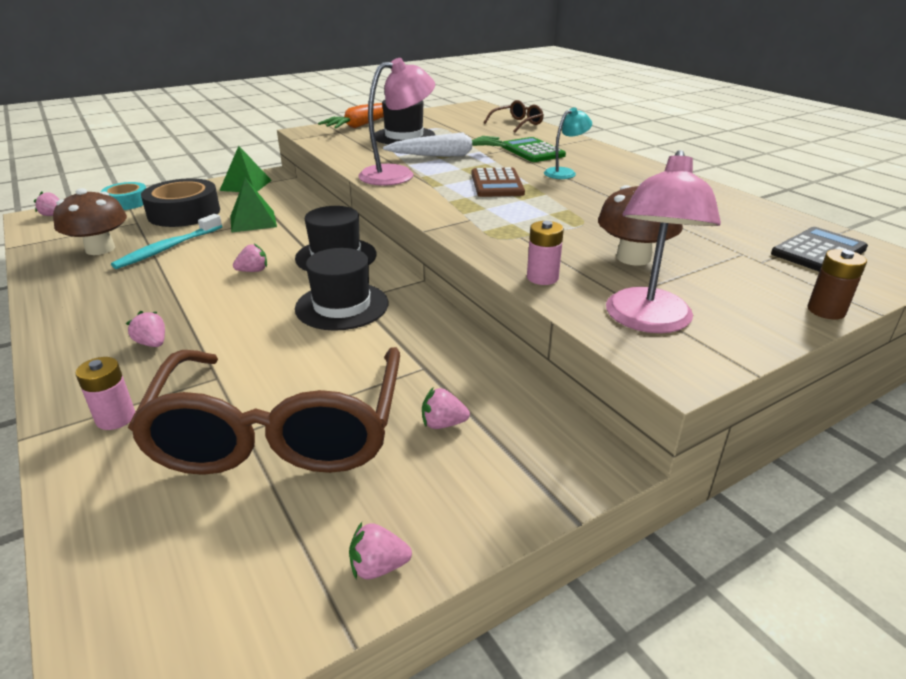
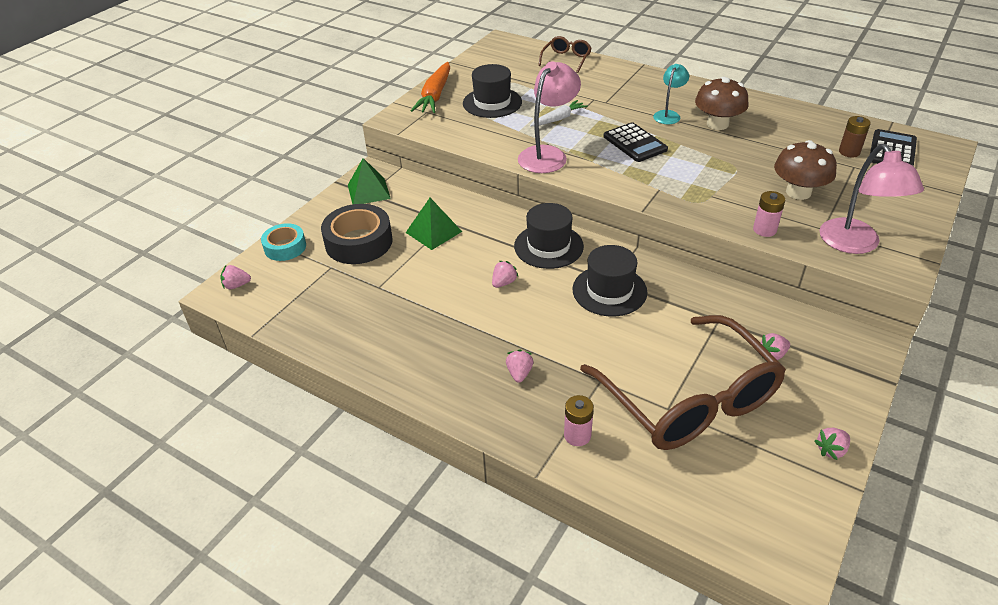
camera: 25 degrees left, 10 degrees up
brown mushroom [53,188,127,255] -> brown mushroom moved to [695,77,749,130]
turquoise toothbrush [111,214,222,269] -> none
pink strawberry [126,311,165,347] -> pink strawberry turned 75 degrees clockwise [506,349,533,382]
white carrot [383,132,506,157] -> white carrot [530,100,588,126], size x0.63
brown calculator [472,167,525,197] -> black calculator [603,122,668,162]
green calculator [502,137,566,162] -> none
brown battery [808,249,867,319] -> brown battery moved to [839,116,871,157]

